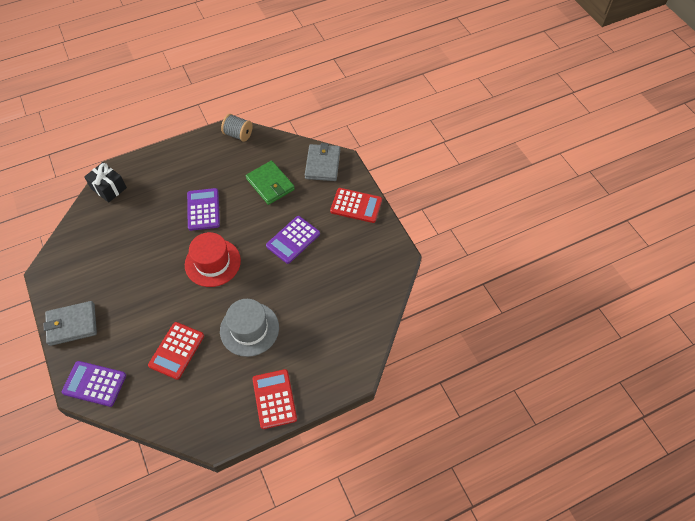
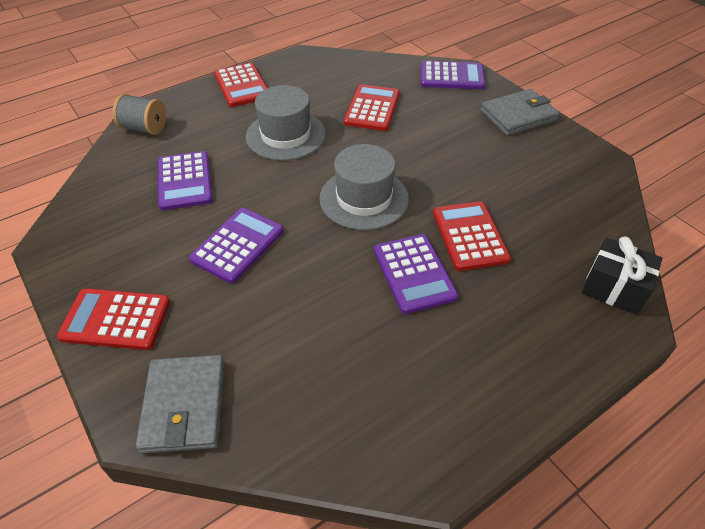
camera: 170 degrees right, 10 degrees down
red hat [185,232,241,287] -> grey hat [319,144,409,230]
grey spool [221,114,253,142] -> grey spool moved to [113,94,166,135]
green wallet [246,161,295,205] -> none
none -> purple calculator [158,151,213,211]
none -> red calculator [433,201,511,271]

